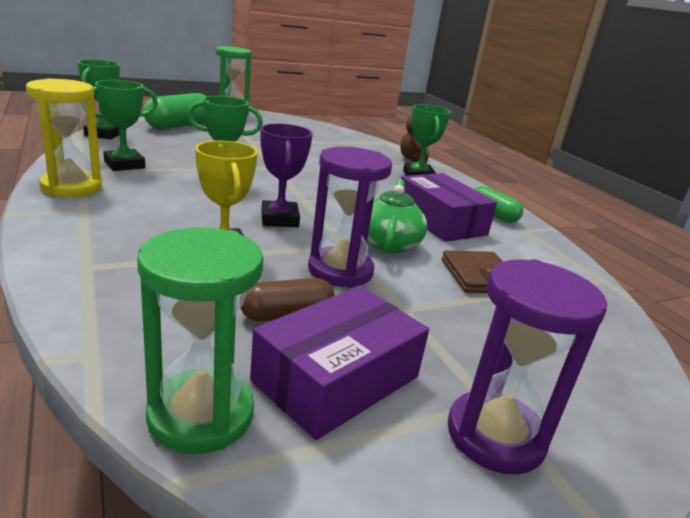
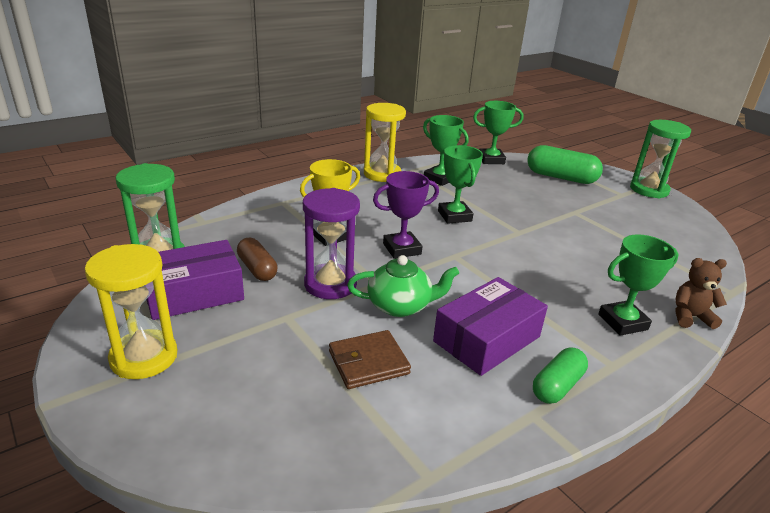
camera: 80 degrees right, 5 degrees up
purple box [250,286,429,440] -> purple box turned 60 degrees counterclockwise [147,240,244,320]
purple hourglass [448,259,607,474] -> yellow hourglass [85,244,177,379]

